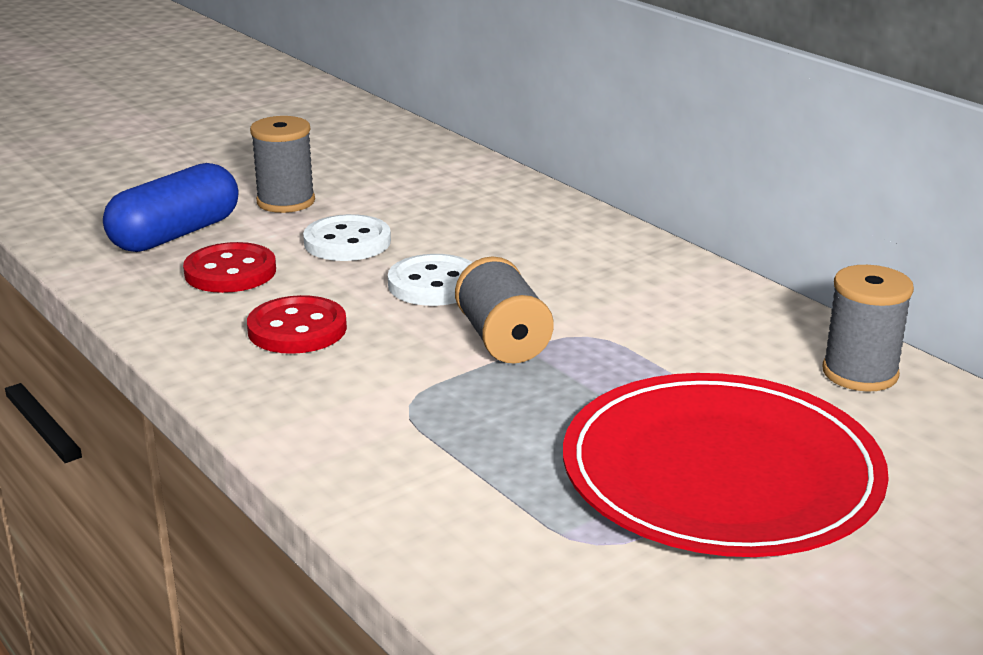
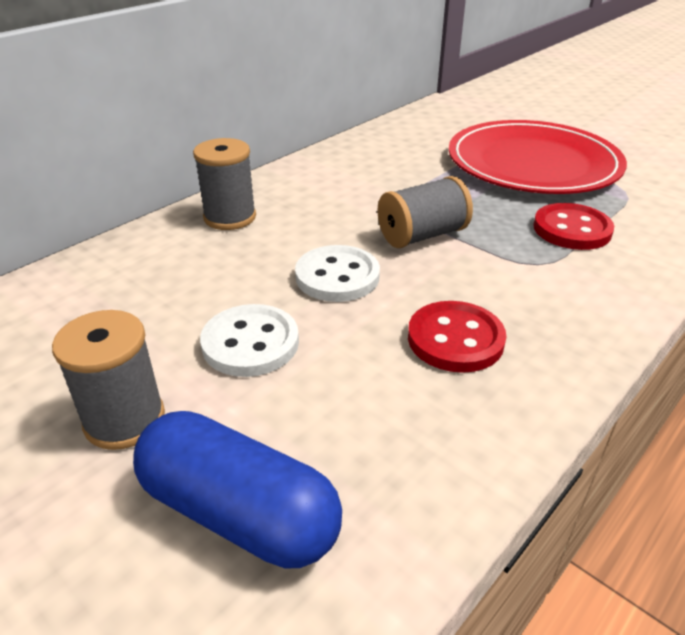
camera: 100 degrees left, 10 degrees up
red button [183,242,276,293] -> red button moved to [533,203,614,250]
grey spool [823,265,914,391] -> grey spool moved to [193,138,256,230]

